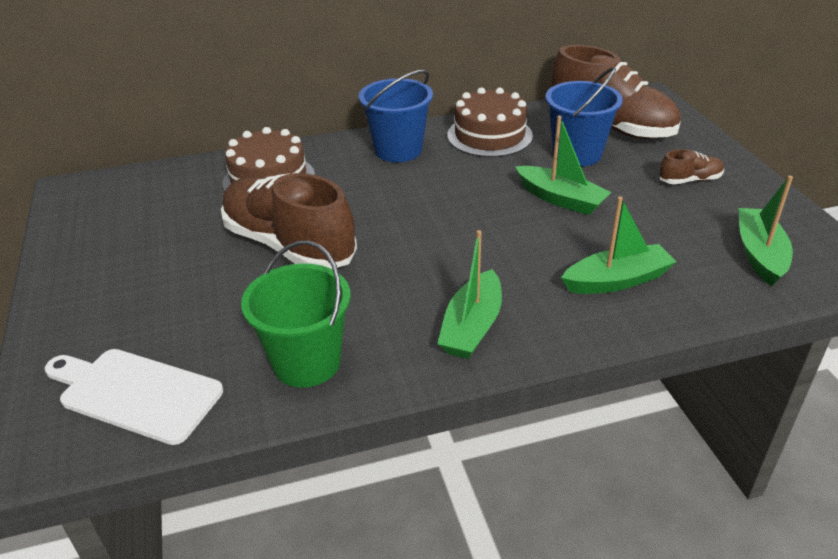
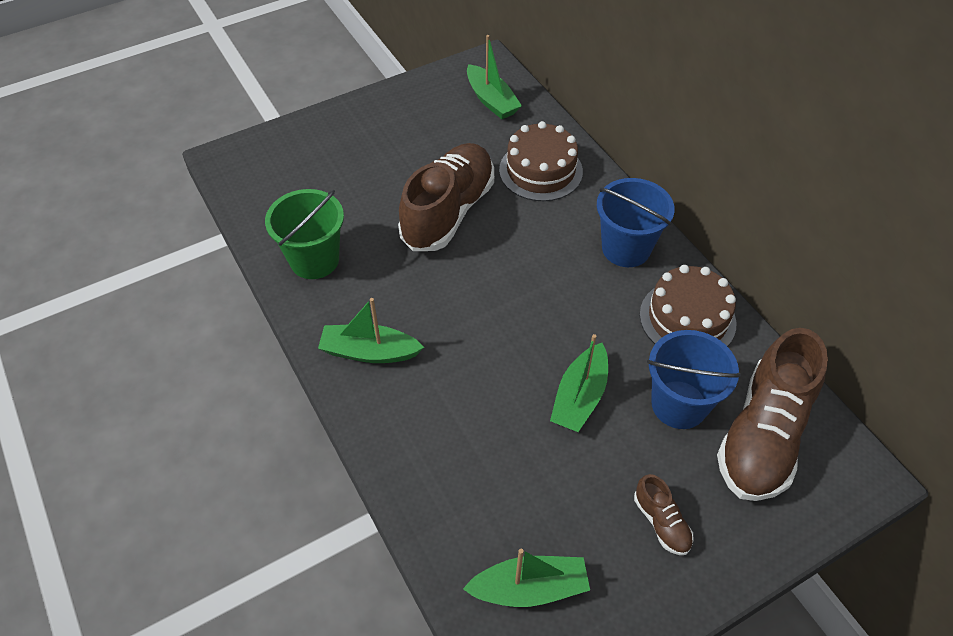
camera: 75 degrees right, 15 degrees up
white cutting board [45,349,223,445] -> none
green boat [561,197,676,294] -> green boat moved to [467,35,522,119]

